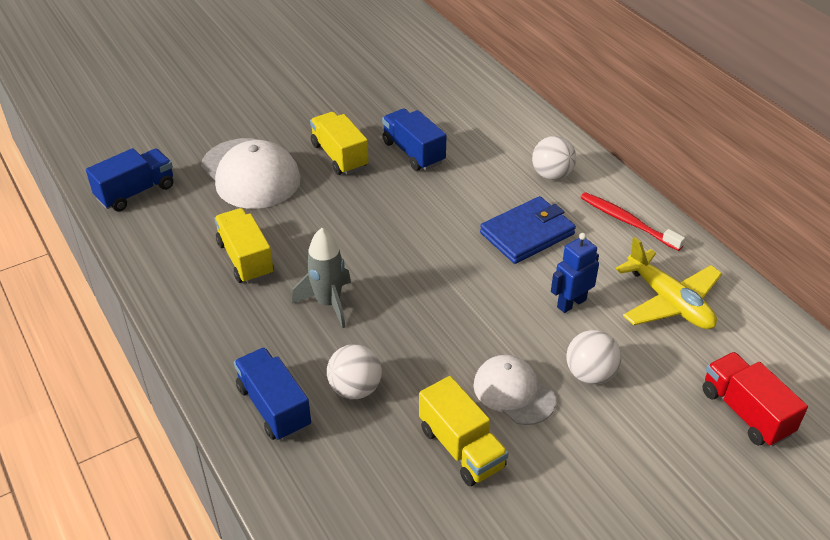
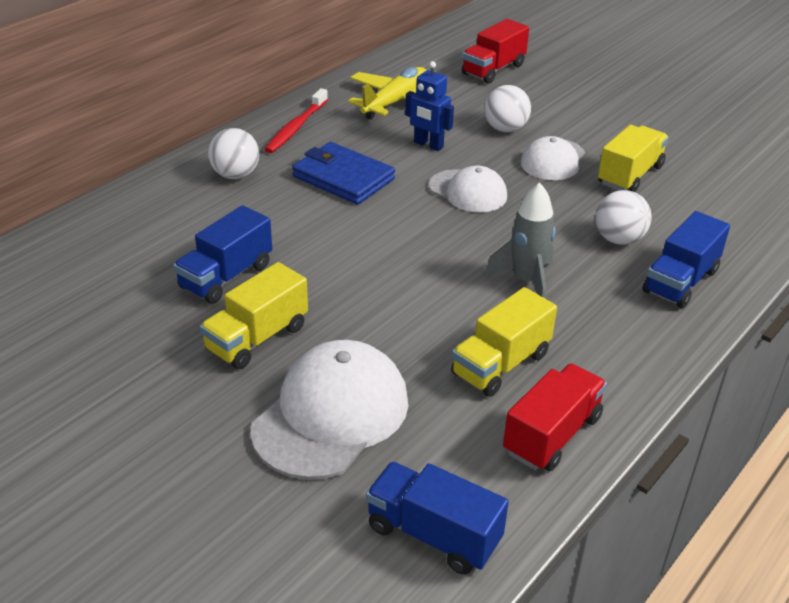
camera: 110 degrees left, 5 degrees down
none -> white cap [429,166,507,212]
none -> red truck [503,363,607,471]

